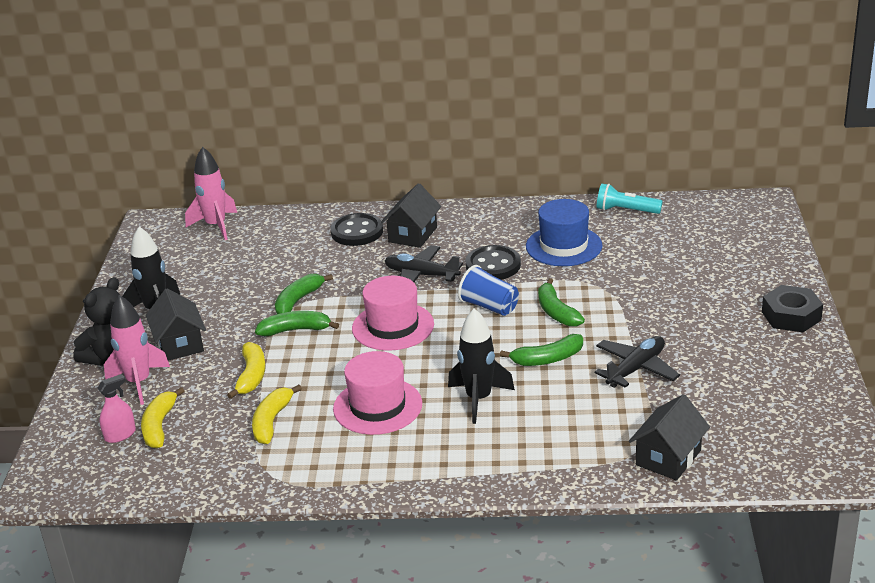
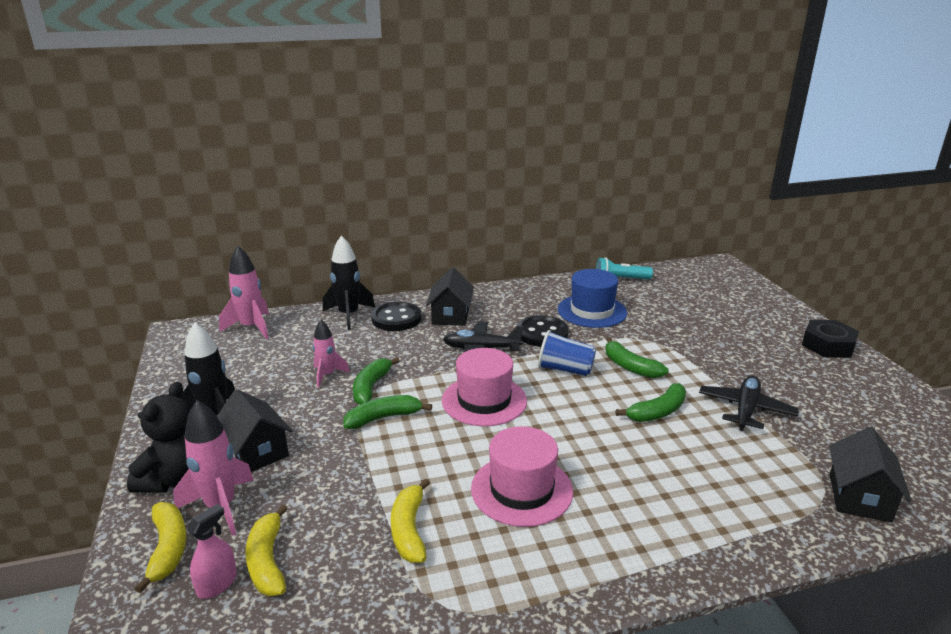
camera: 20 degrees left, 5 degrees down
yellow banana [227,342,266,399] -> yellow banana moved to [134,502,187,593]
black rocket [448,308,515,424] -> black rocket moved to [323,235,375,330]
none -> pink rocket [313,320,350,388]

